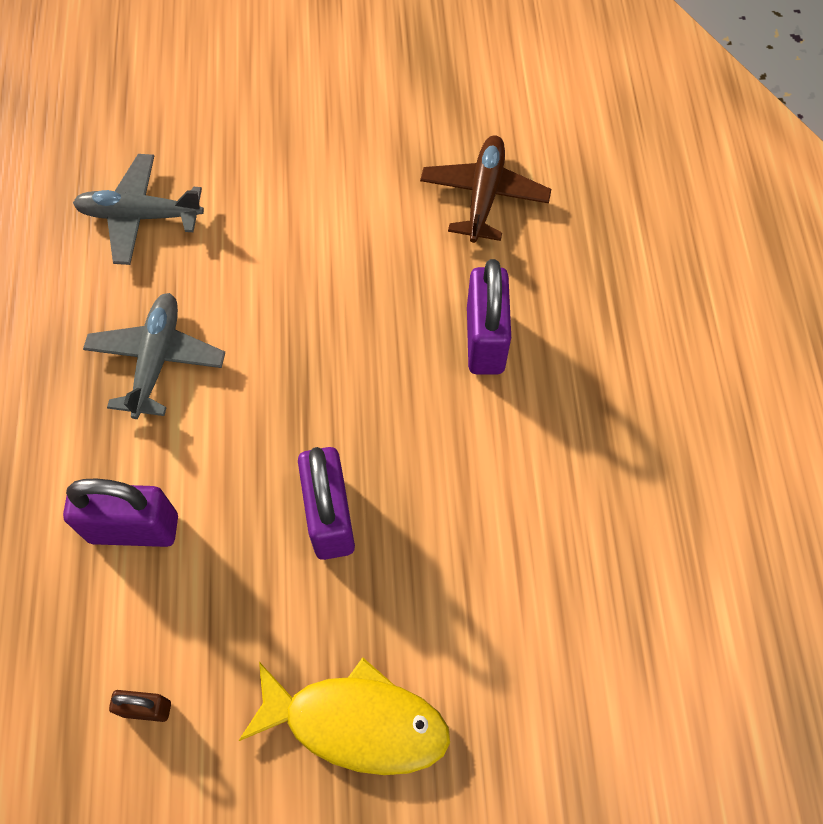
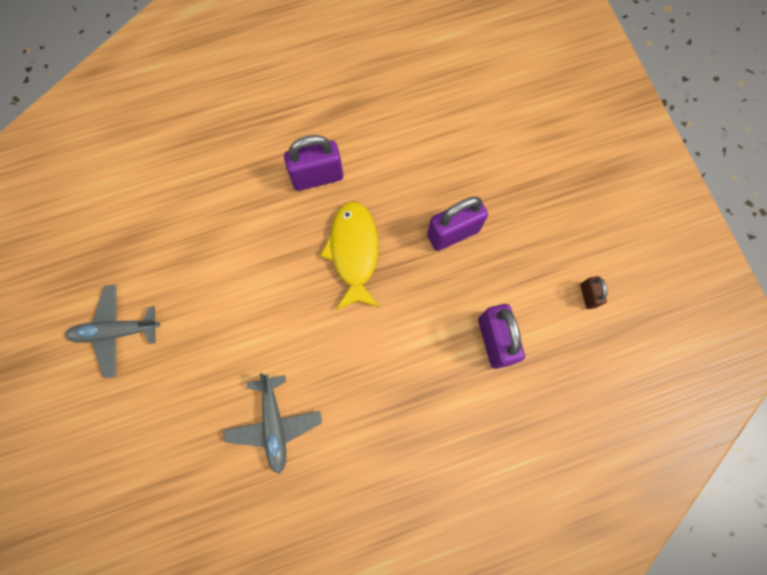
camera: 105 degrees left, 10 degrees up
grey plane [83,293,225,419] -> grey plane moved to [65,285,160,378]
yellow fish [239,657,450,775] -> yellow fish moved to [320,201,379,310]
brown plane [420,135,551,243] -> none

